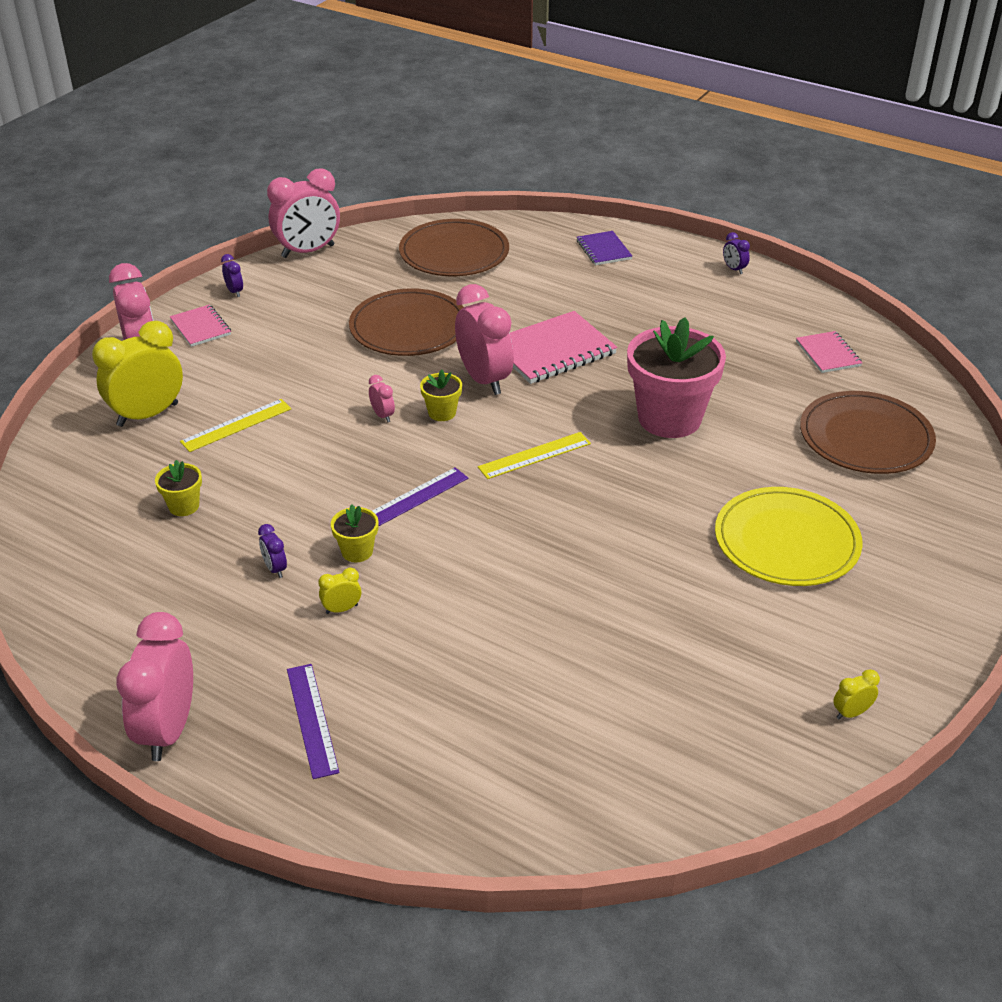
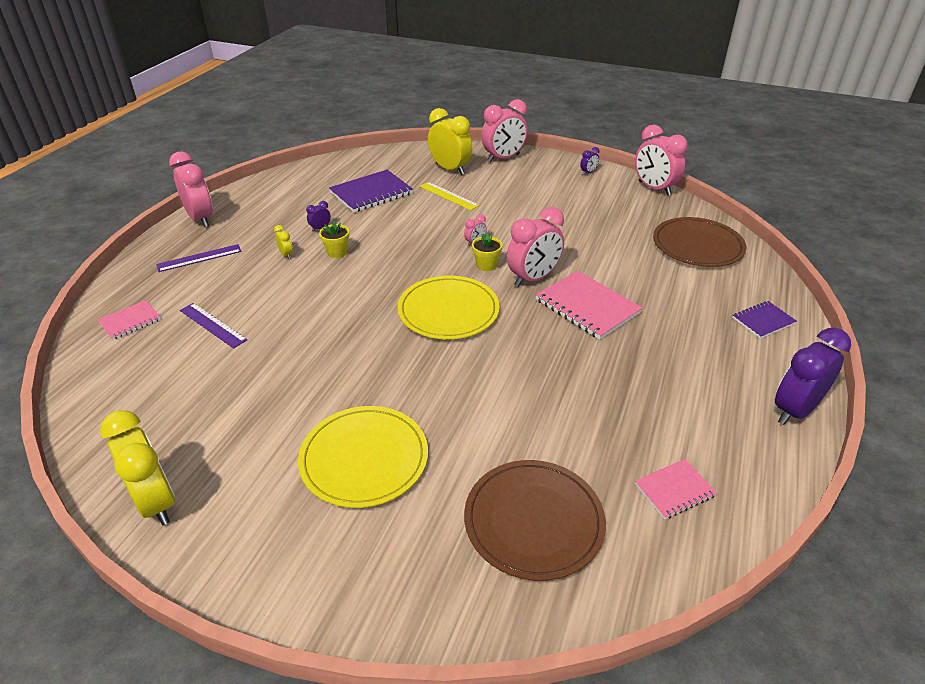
camera: 80 degrees right, 0 degrees up
pink clock [116,612,193,761] -> pink clock turned 60 degrees clockwise [169,151,213,227]
yellow flower pot [155,460,202,516] -> purple notebook [329,170,413,213]
pink notebook [170,305,231,347] -> pink notebook moved to [98,300,161,340]
brown plate [349,288,464,356] -> none
purple ruler [372,467,468,527] -> purple ruler moved to [180,303,247,349]
yellow ruler [478,432,591,479] -> yellow plate [397,276,500,339]
pink flower pot [627,317,726,438] -> none
purple clock [723,232,750,274] -> purple clock [775,328,851,425], size x2.33
yellow clock [833,669,880,720] -> yellow clock [100,410,175,525], size x2.33

